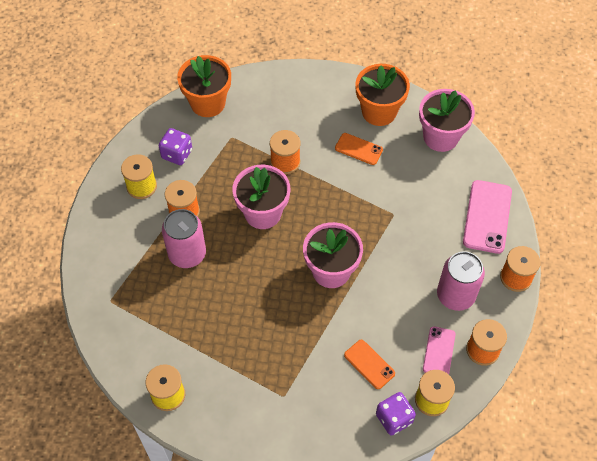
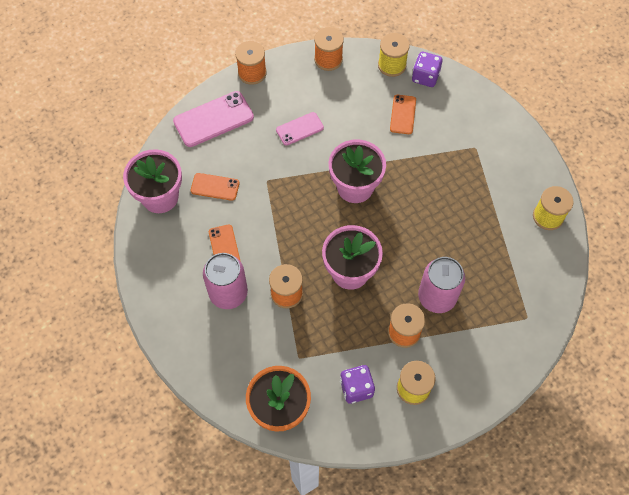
camera: 130 degrees left, 5 degrees up
orange flower pot [355,64,410,126] -> none
pink phone [423,326,456,374] -> pink phone moved to [276,112,324,146]
pink can [437,251,485,311] -> pink can moved to [203,253,248,309]
none -> orange phone [191,173,240,201]

